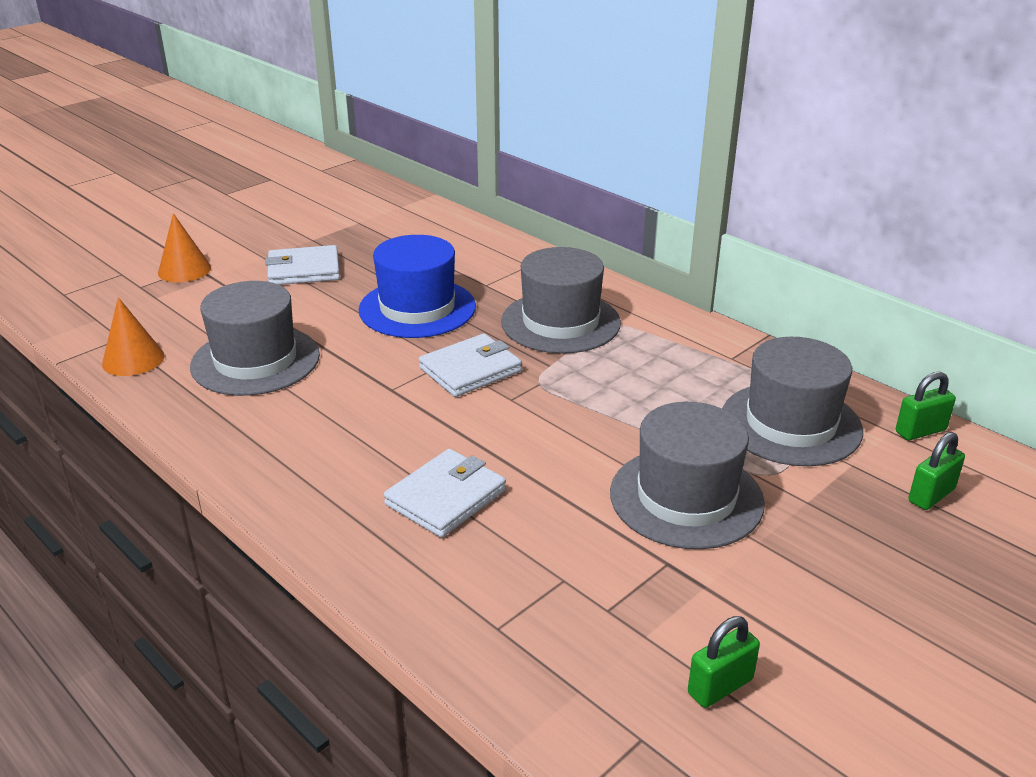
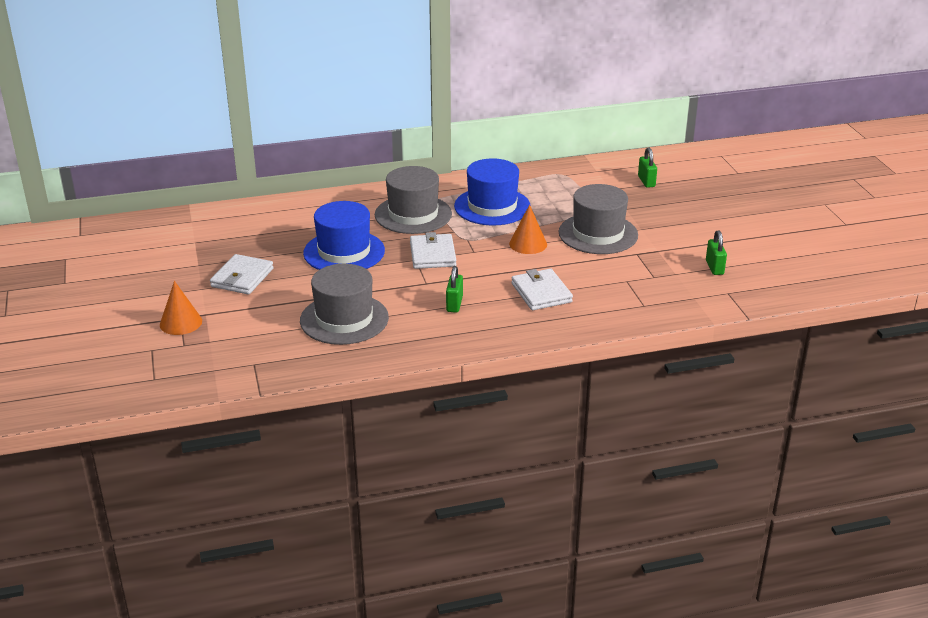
camera: 60 degrees left, 0 degrees up
orange cone [102,297,164,376] -> orange cone moved to [509,205,547,254]
grey hat [722,337,863,466] -> none
green padlock [896,372,956,440] -> green padlock moved to [446,266,463,313]
none -> blue hat [454,158,531,226]

